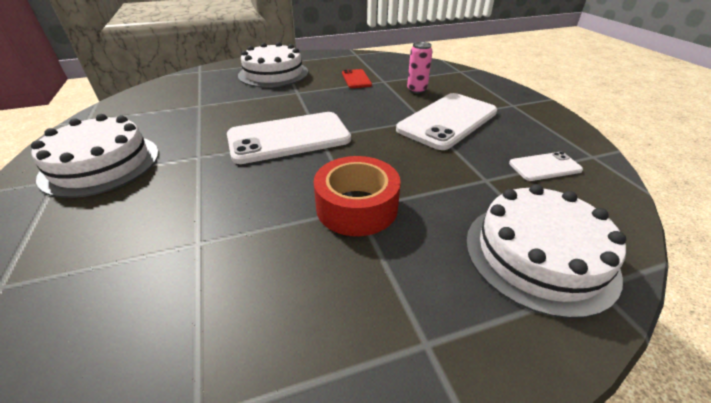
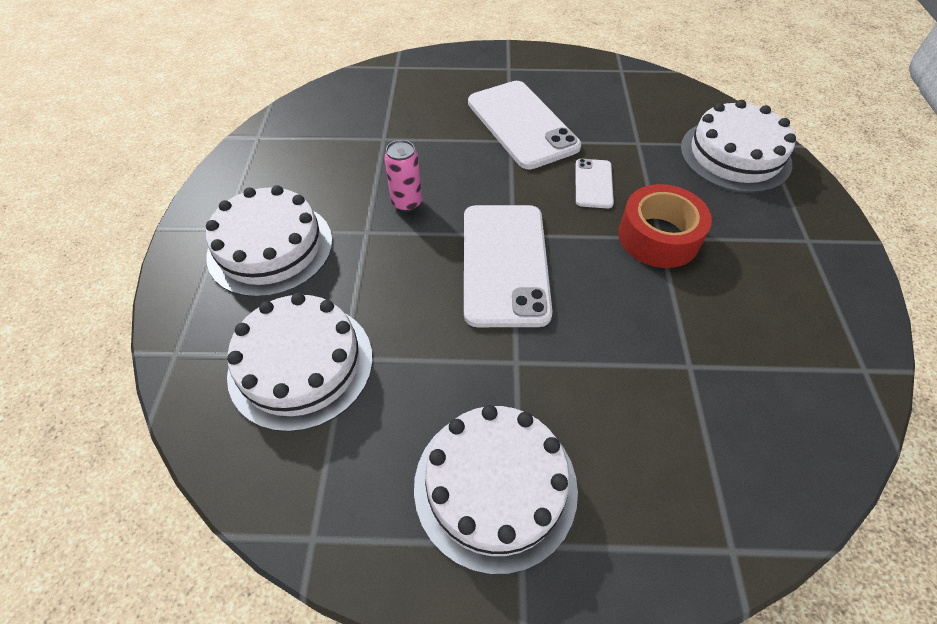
camera: 70 degrees left, 15 degrees up
red phone [342,69,372,88] -> none
pink can [407,42,433,94] -> pink can moved to [384,140,422,212]
white phone [509,152,583,181] -> white phone moved to [576,159,614,208]
none -> white cake [227,293,373,432]

